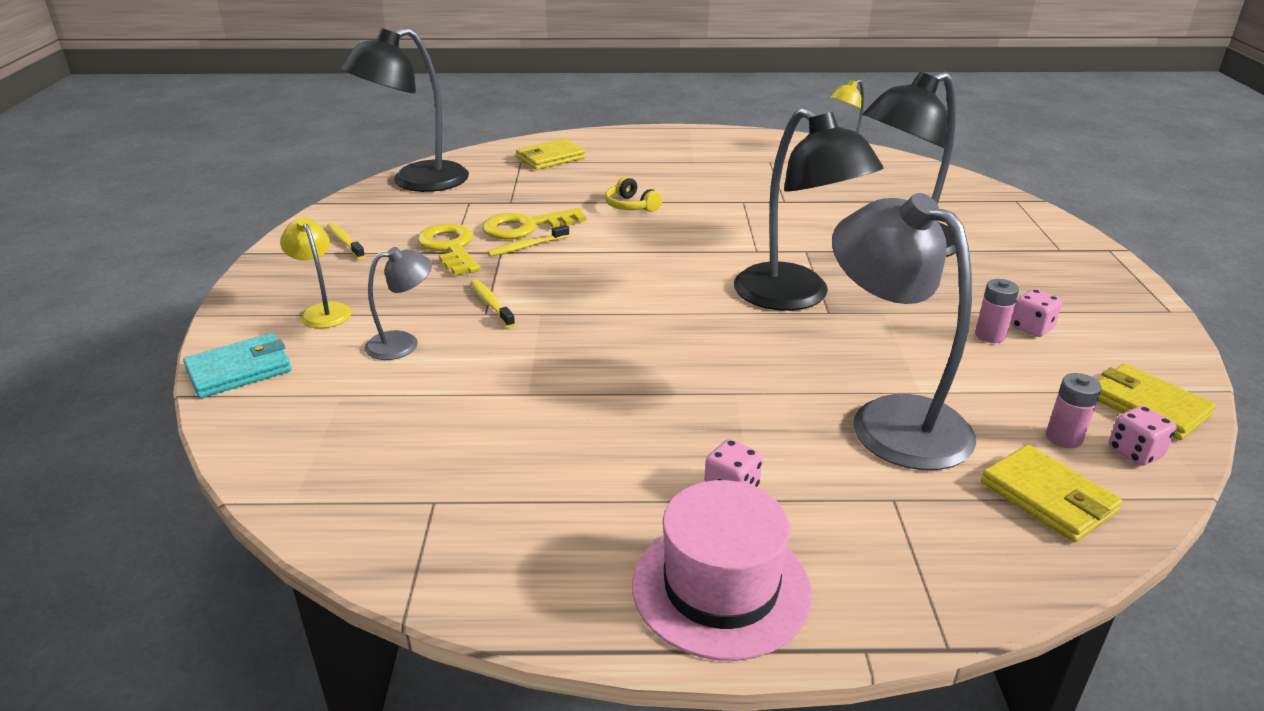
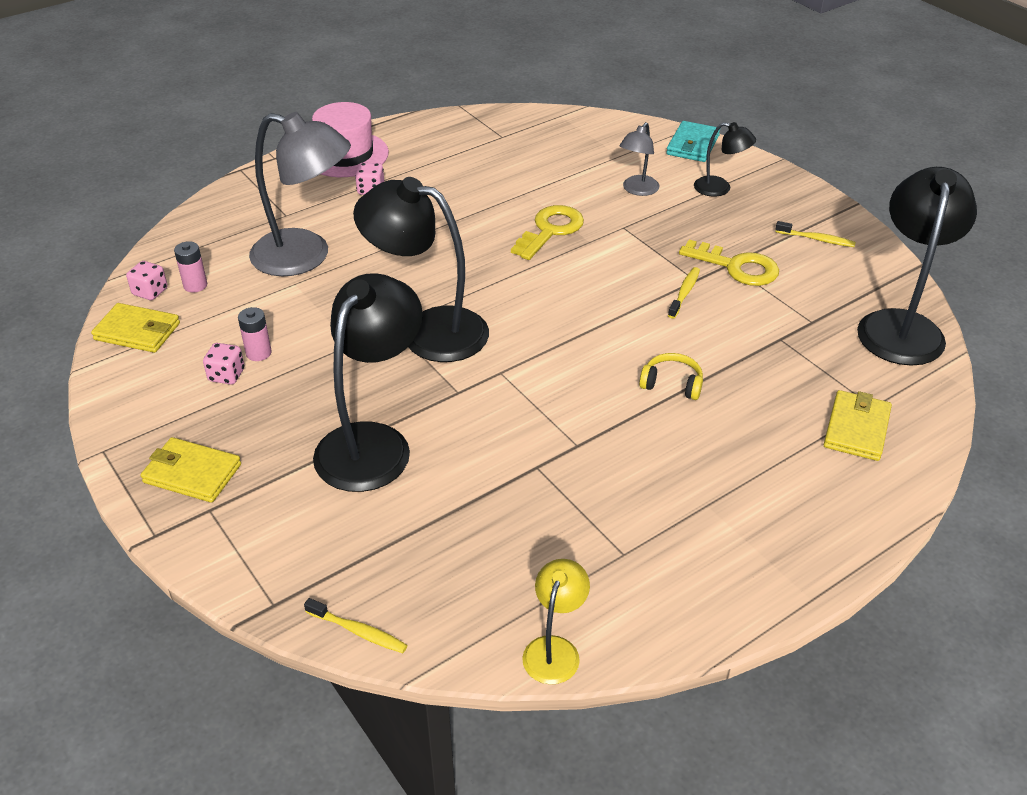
camera: 145 degrees right, 10 degrees up
yellow lamp [280,217,352,329] -> black lamp [694,122,756,196]
yellow toothbrush [470,279,515,328] -> yellow toothbrush moved to [304,598,408,653]
yellow key [482,208,586,240] -> yellow key moved to [511,205,584,260]
yellow wallet [981,445,1122,542] -> yellow wallet moved to [141,437,241,503]

